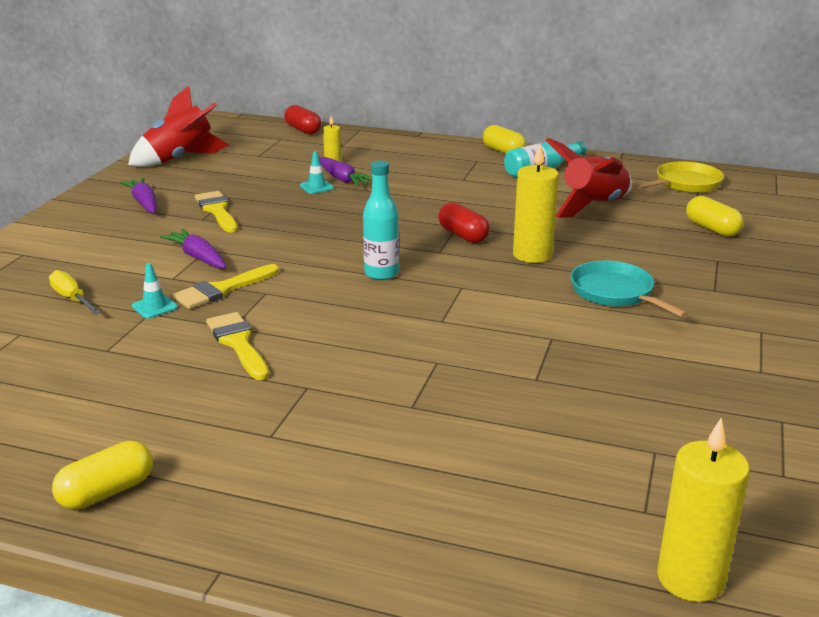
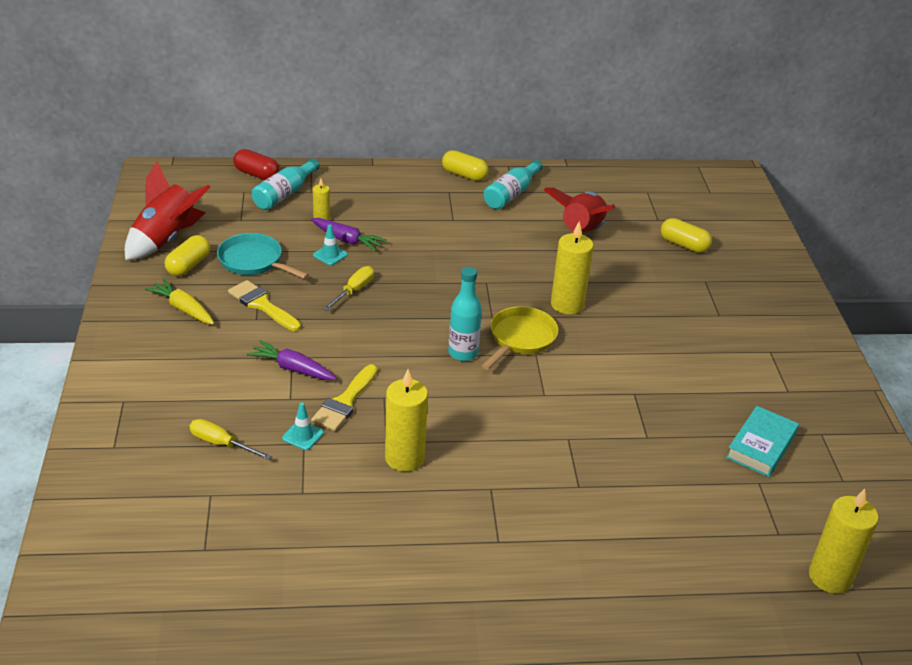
camera: 25 degrees left, 10 degrees up
yellow capsule [52,441,153,510] -> yellow capsule moved to [165,235,210,276]
purple carrot [120,178,157,213] -> yellow carrot [145,278,214,324]
yellow brush [206,312,269,380] -> yellow candle [385,369,428,472]
red capsule [438,202,490,243] -> none
turquoise pan [570,261,689,318] -> turquoise pan moved to [217,233,309,279]
yellow pan [636,161,724,193] -> yellow pan moved to [482,306,558,370]
none -> turquoise bottle [252,158,320,210]
none -> yellow screwdriver [323,266,374,310]
none -> turquoise book [726,406,799,477]

